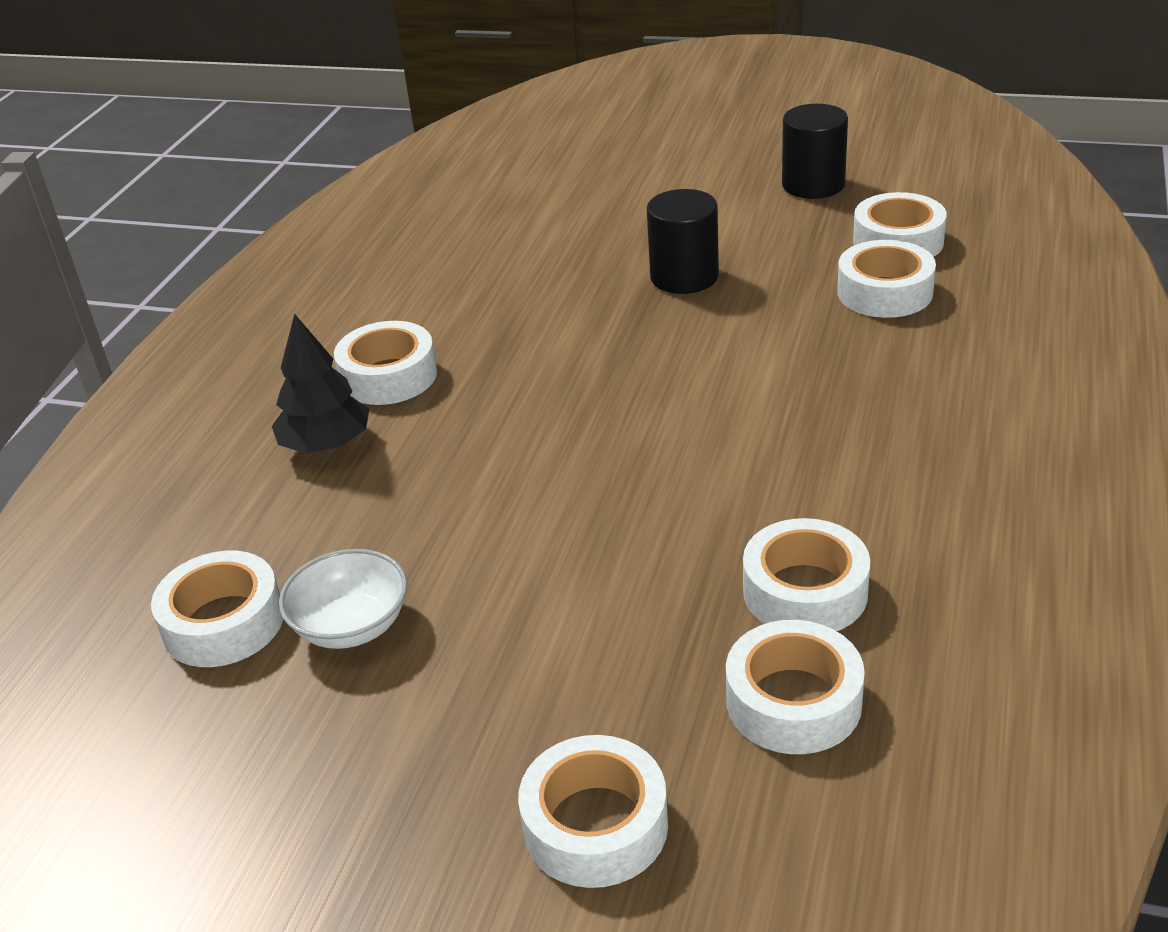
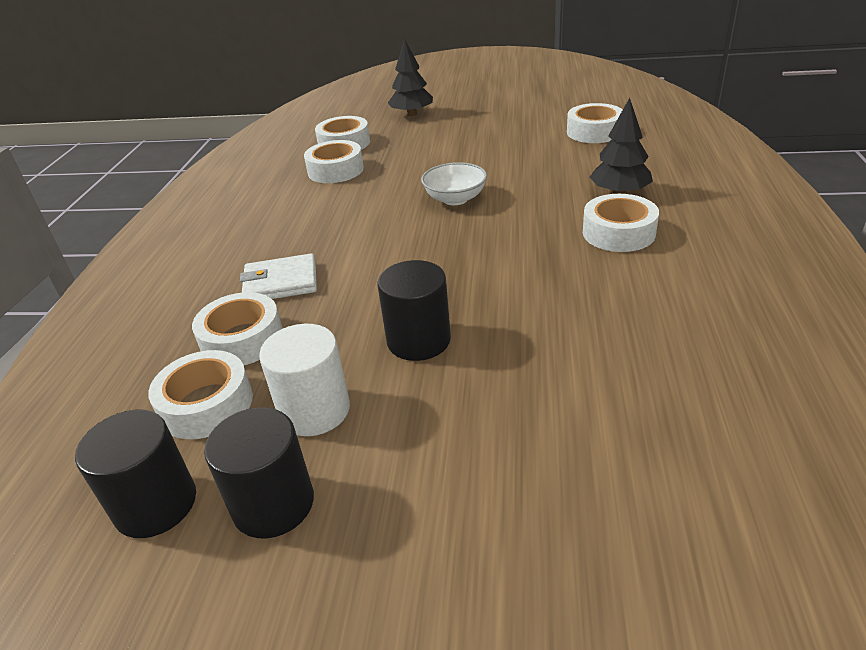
camera: 170 degrees right, 0 degrees up
white bowl [279,549,407,649] -> white bowl moved to [421,162,487,205]
white tape [518,735,668,888] -> black tree [388,39,433,116]
none -> black cylinder [75,410,196,538]
none -> white wallet [240,253,317,299]
none -> white cylinder [259,324,350,436]

